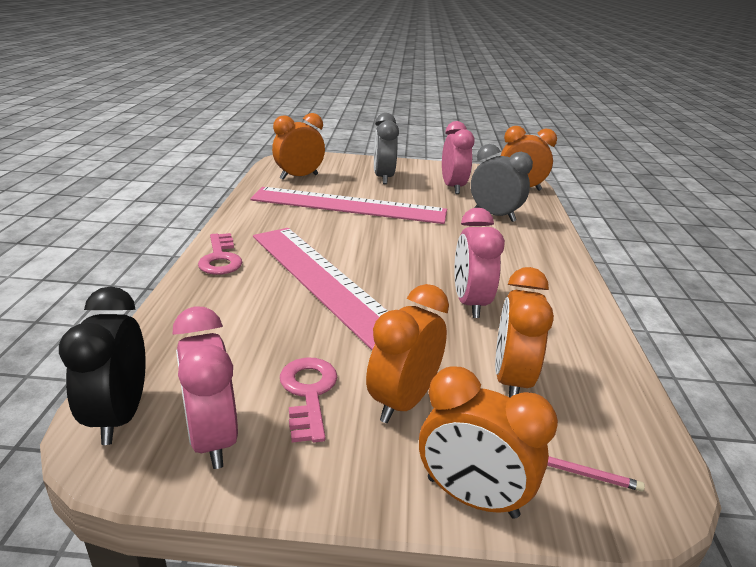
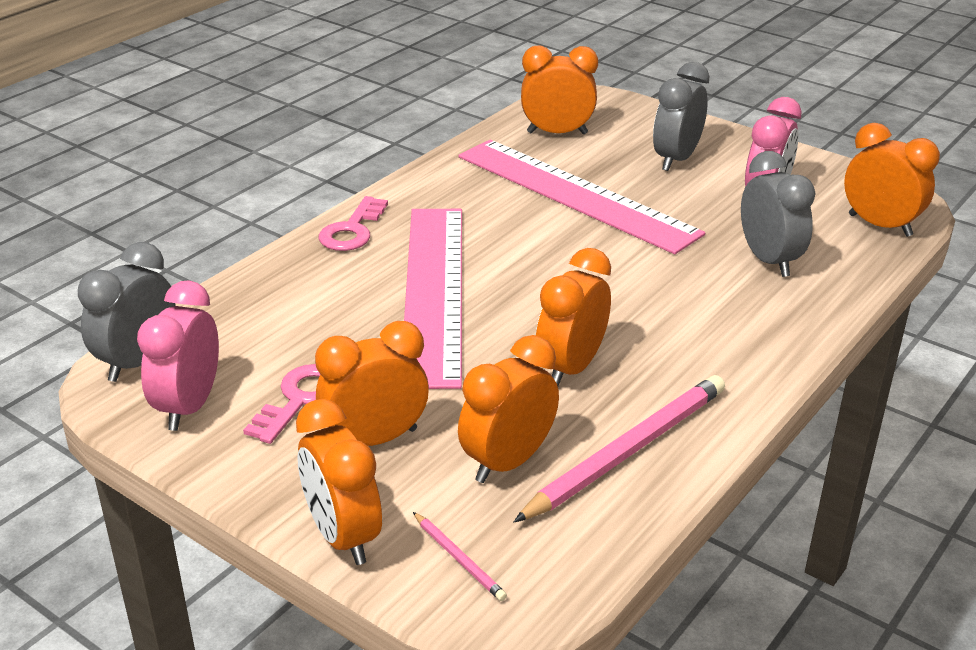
camera: 35 degrees right, 5 degrees up
black clock [59,286,146,445] -> grey clock [78,242,176,382]
pink clock [454,208,505,318] -> orange clock [536,248,611,386]
none -> pink pencil [514,375,725,522]

